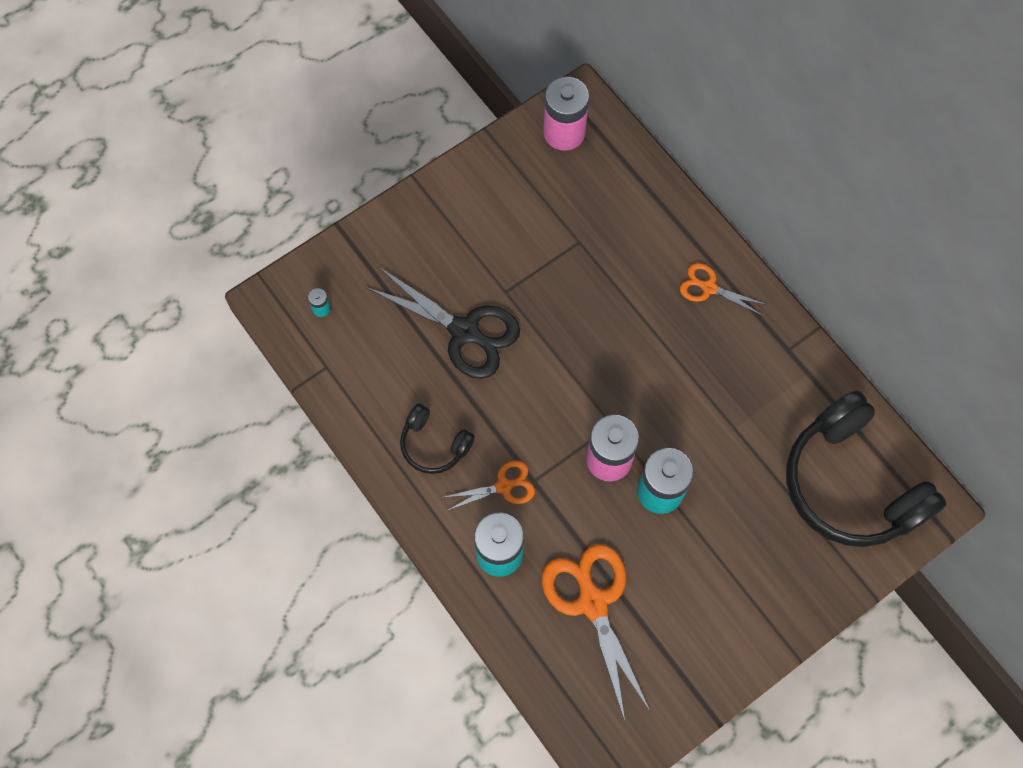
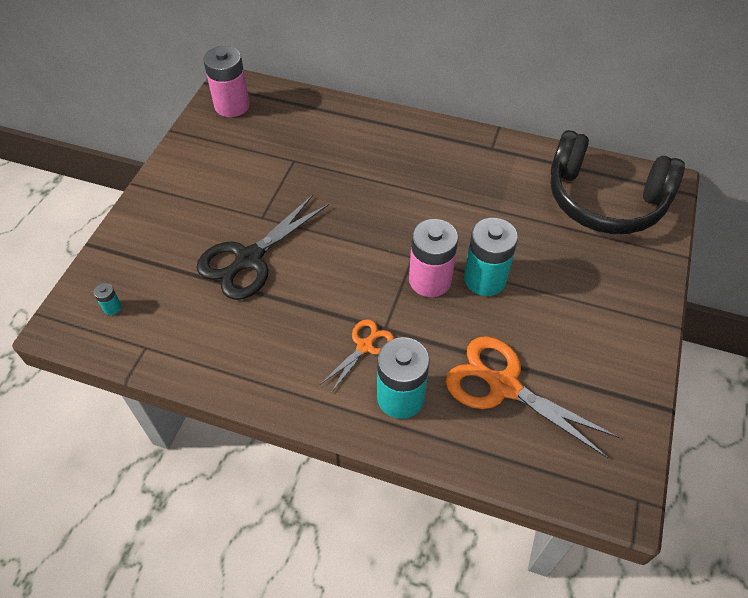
camera: 35 degrees left, 15 degrees down
black scissors [366,267,520,379] -> black scissors turned 135 degrees clockwise [197,195,329,300]
black headphones [400,404,475,474] -> none
orange scissors [680,263,767,316] -> none

